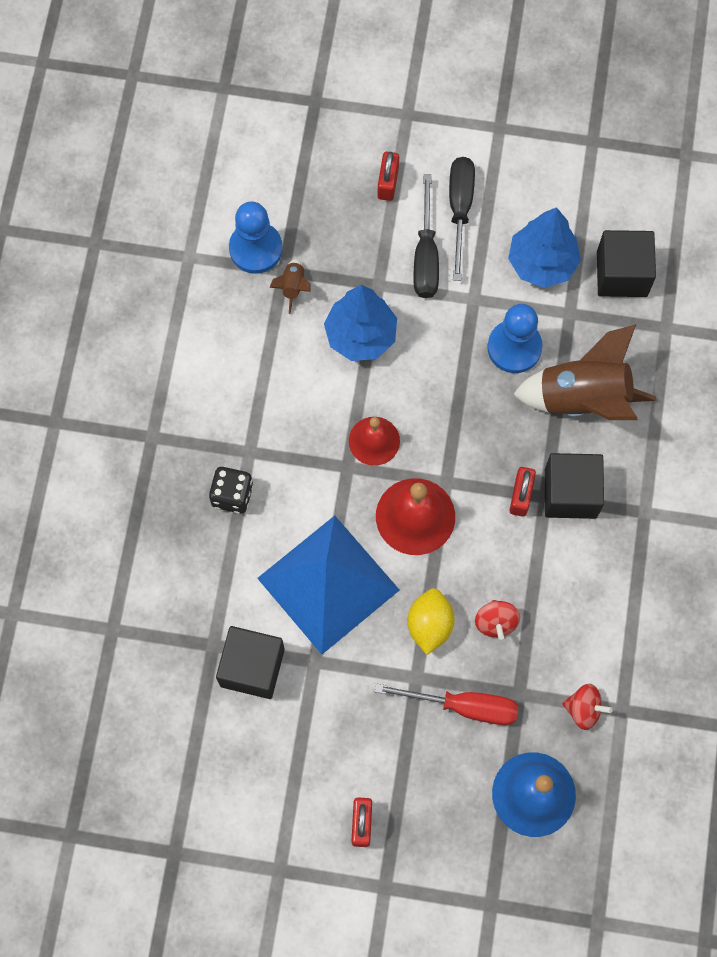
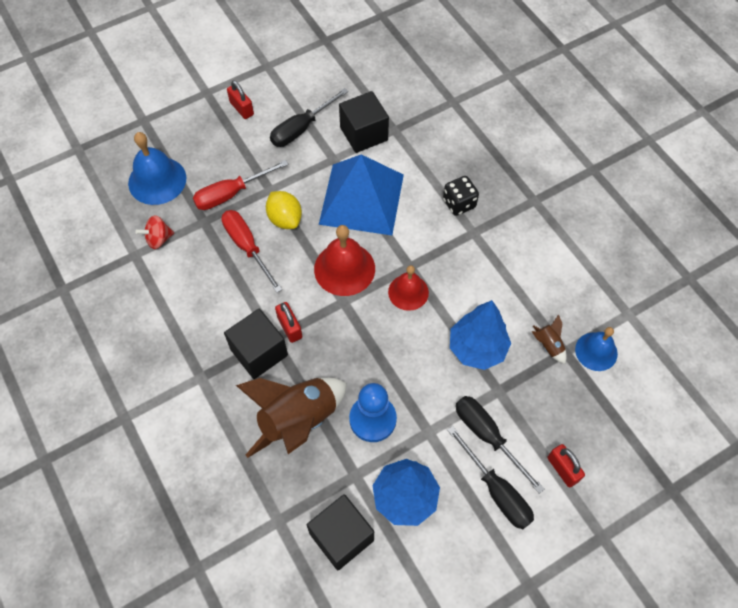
camera: 140 degrees right, 10 degrees down
blue pawn [229,201,283,274] -> blue bell [575,327,618,371]
red spinning top [475,600,520,640] -> red screwdriver [222,210,282,293]
none -> black screwdriver [270,88,348,147]

